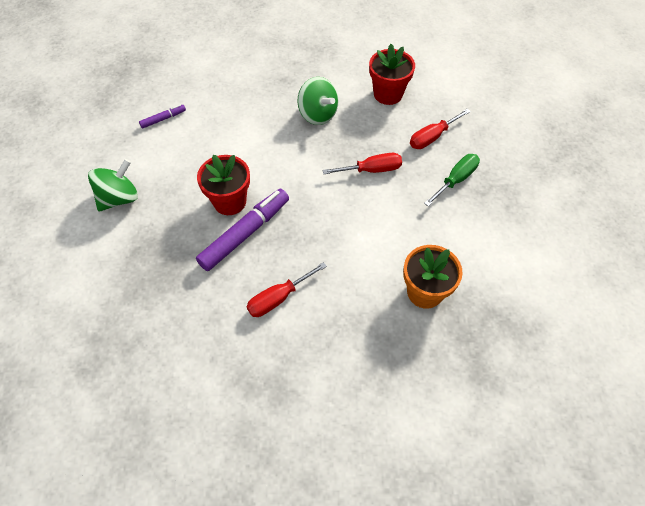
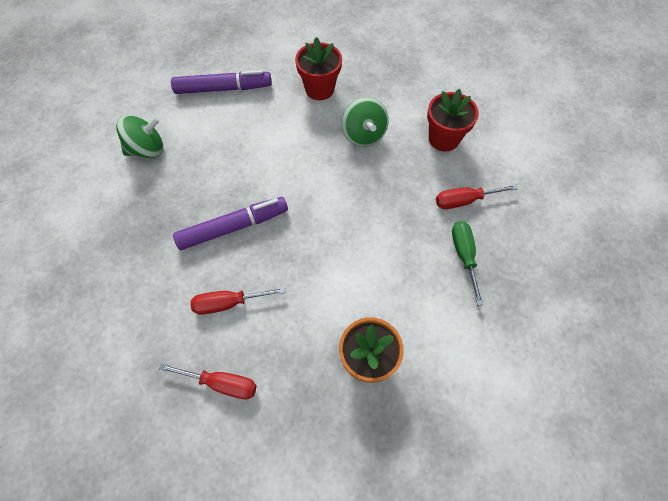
camera: 25 degrees right, 5 degrees up
purple marker [139,104,186,129] -> purple marker [171,70,271,94], size x2.09
red flower pot [197,155,250,215] -> red flower pot moved to [295,37,342,100]
red screwdriver [322,153,402,174] -> red screwdriver moved to [159,363,257,399]
green screwdriver [424,154,480,206] -> green screwdriver turned 75 degrees counterclockwise [452,221,484,305]

